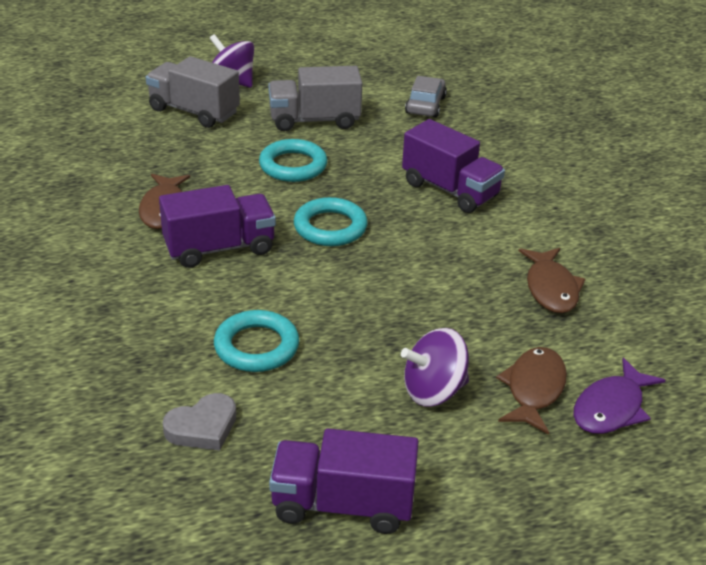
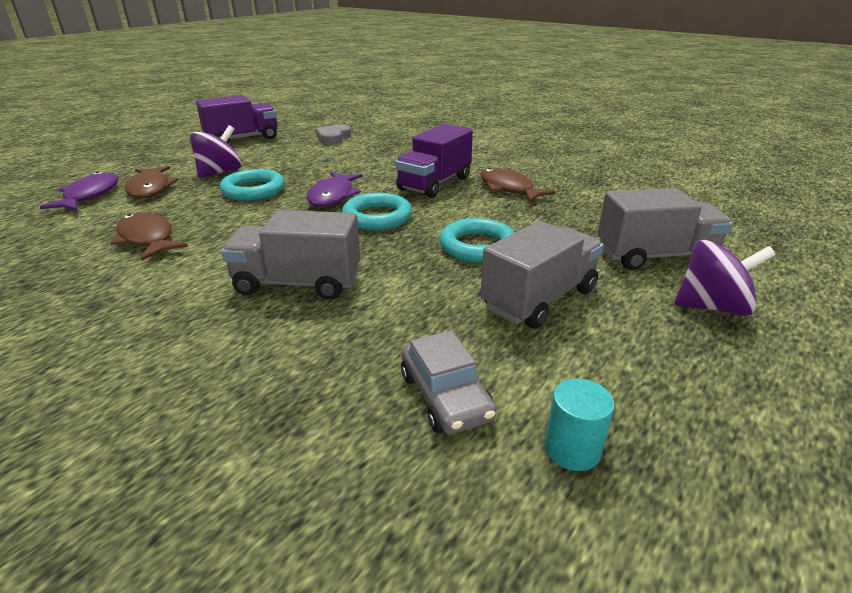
camera: 145 degrees right, 5 degrees down
turquoise ring [214,310,299,372] -> turquoise ring moved to [220,169,285,201]
purple truck [402,119,505,213] -> grey truck [221,210,360,300]
none -> purple fish [307,172,363,206]
none -> turquoise cylinder [545,379,615,471]

